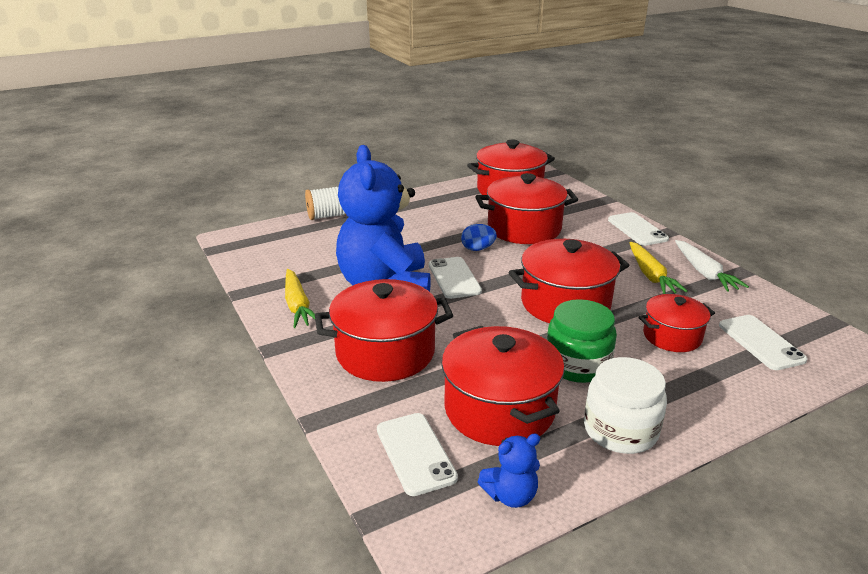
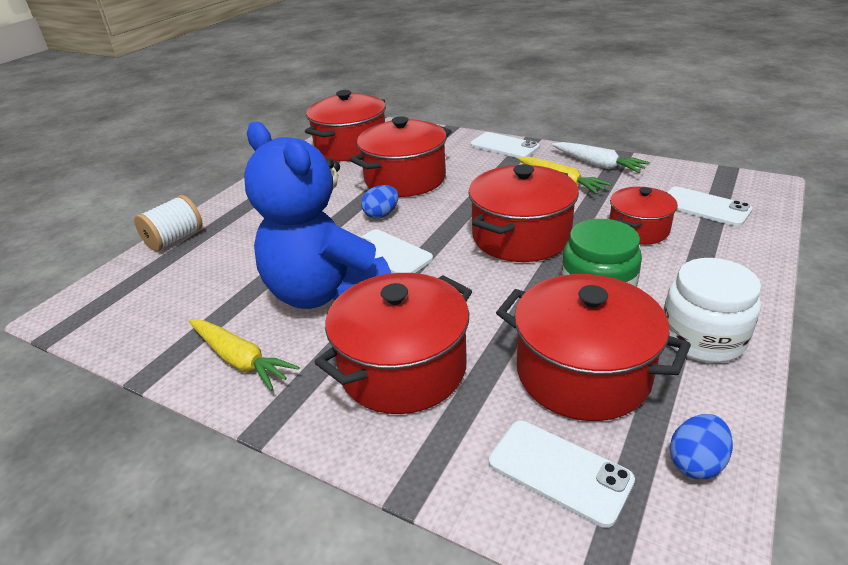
camera: 30 degrees left, 5 degrees up
blue teddy bear [478,433,540,508] -> blue egg [670,414,733,479]

